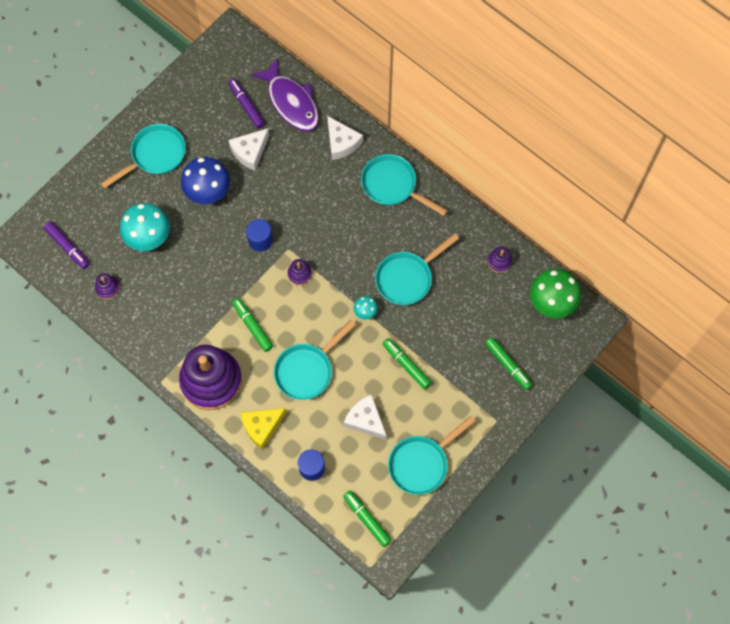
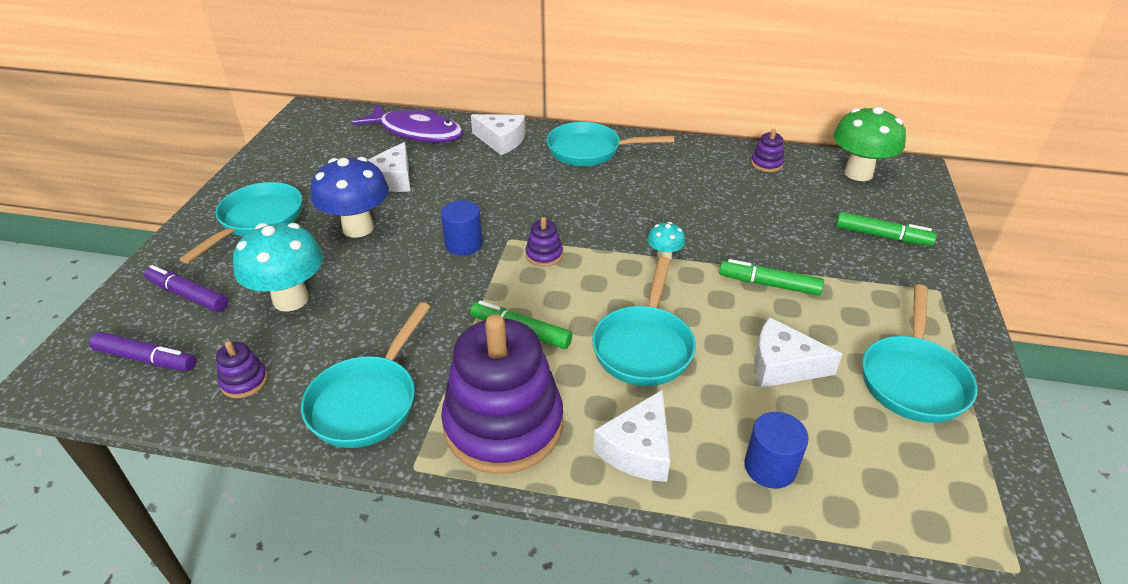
camera: 30 degrees left, 30 degrees down
purple marker [228,79,265,129] -> purple marker moved to [144,265,228,312]
yellow cheese [241,408,286,450] -> white cheese [594,390,670,482]
green marker [343,491,392,547] -> none
turquoise pan [375,233,459,305] -> turquoise pan moved to [301,302,430,448]

